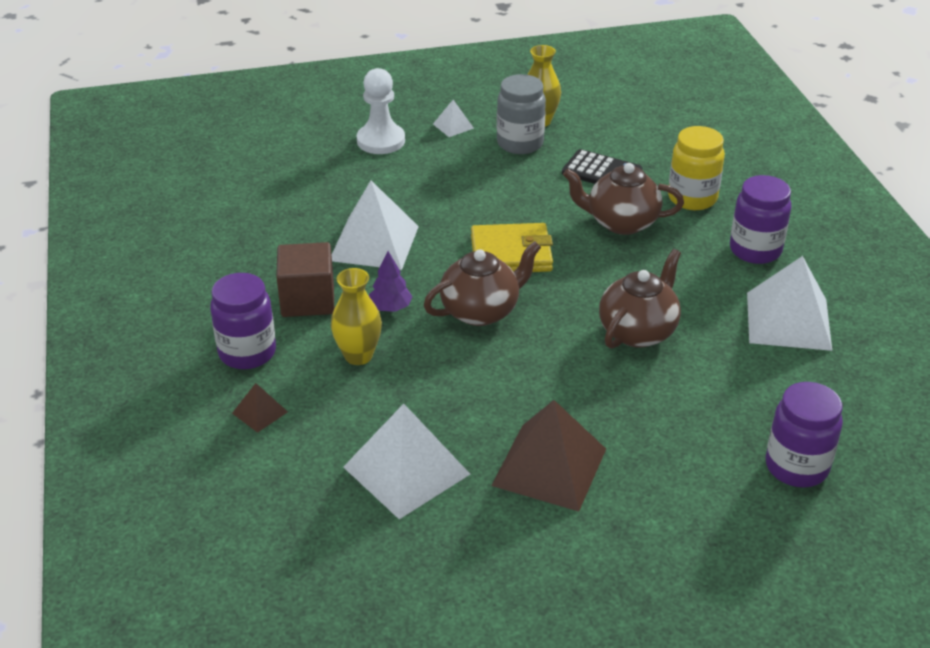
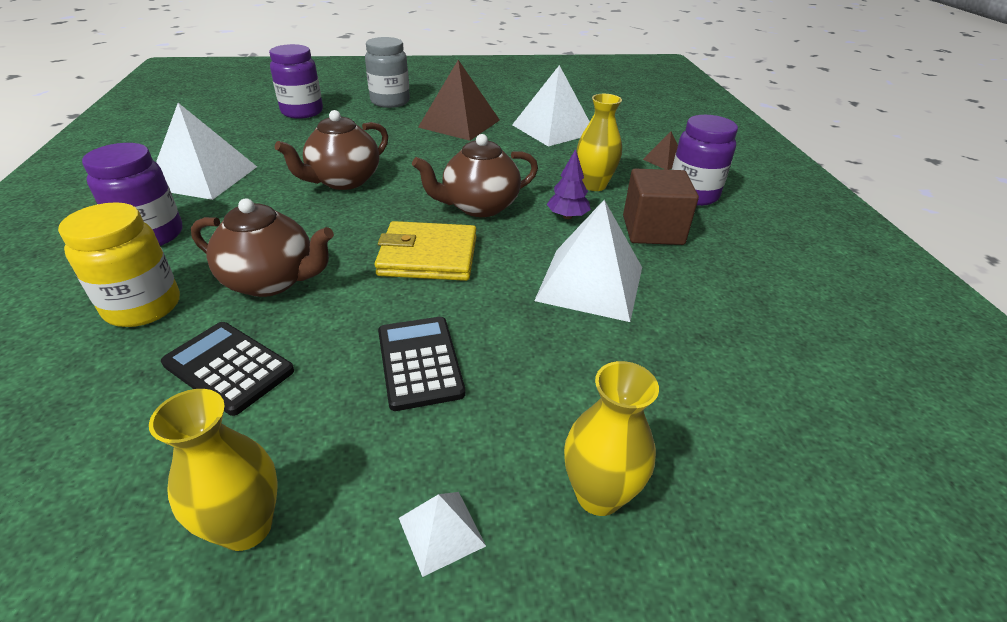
camera: 175 degrees left, 0 degrees up
white pawn [357,68,405,154] -> yellow vase [564,361,659,516]
grey jar [497,74,546,154] -> grey jar moved to [365,37,410,108]
none -> black calculator [378,317,465,411]

